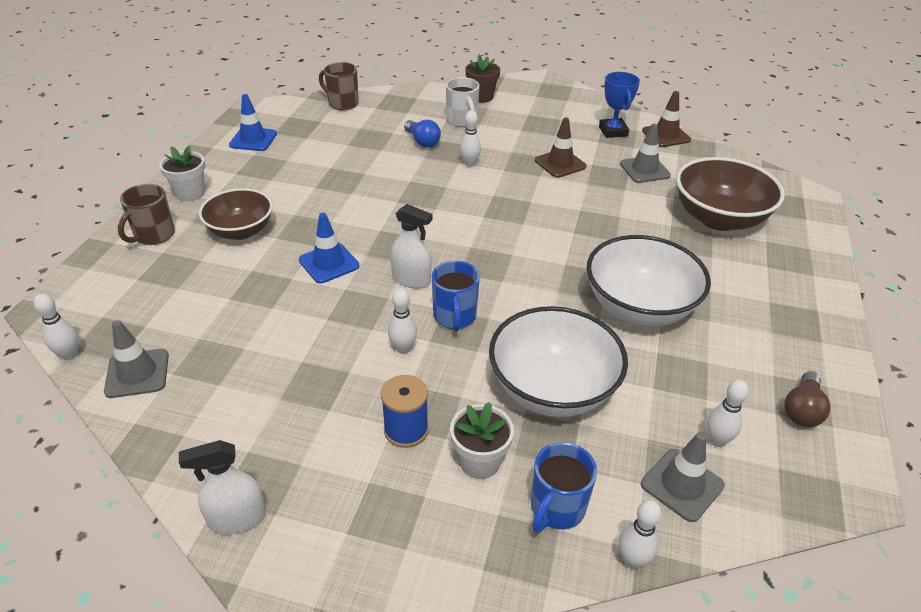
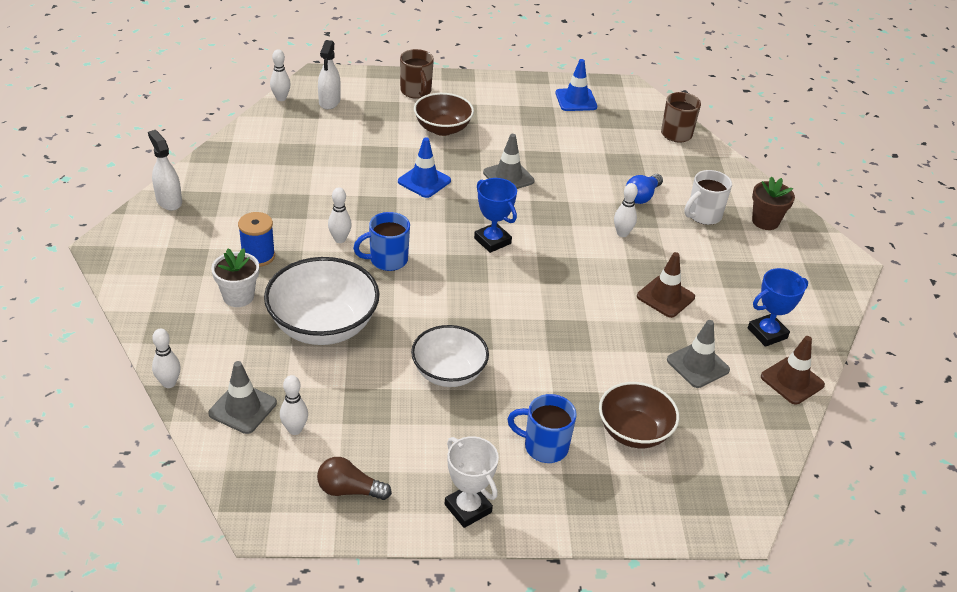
camera: 70 degrees right, 0 degrees up
grey traffic cone [104,320,169,398] -> grey traffic cone moved to [483,134,535,189]
brown mug [118,184,175,245] -> brown mug turned 120 degrees counterclockwise [400,49,434,99]
white flower pot [159,145,205,202] -> none
white spray bottle [391,204,433,288] -> white spray bottle moved to [318,40,341,110]
blue mug [531,442,597,533] -> blue mug moved to [507,394,577,463]
white bowl [587,235,711,326] -> white bowl [411,325,489,387], size x0.66
brown bowl [676,157,785,231] -> brown bowl [599,382,679,448], size x0.66
none -> white trophy [445,436,499,528]
none -> blue trophy [474,178,517,253]

